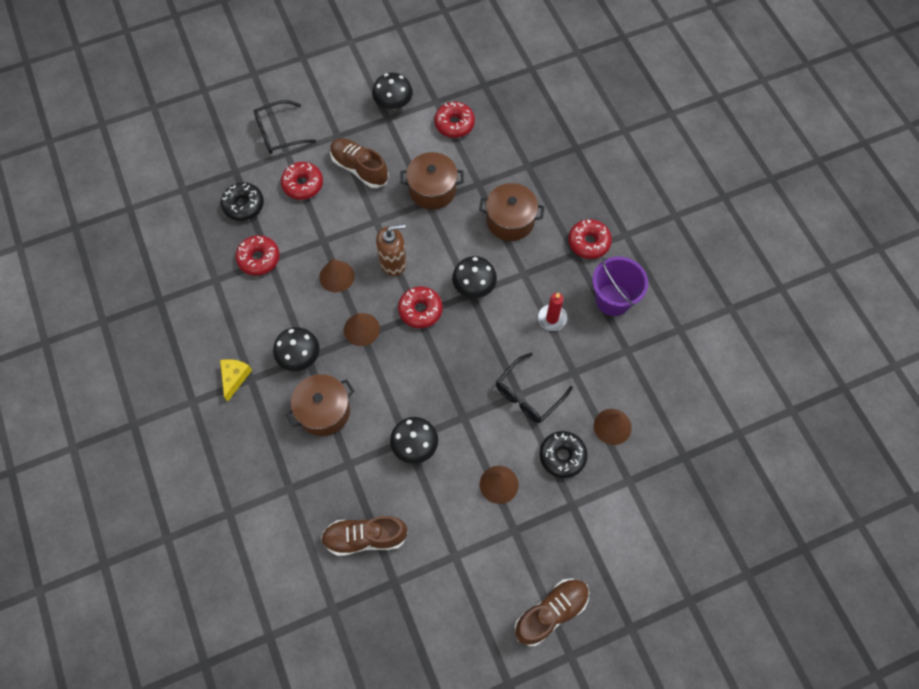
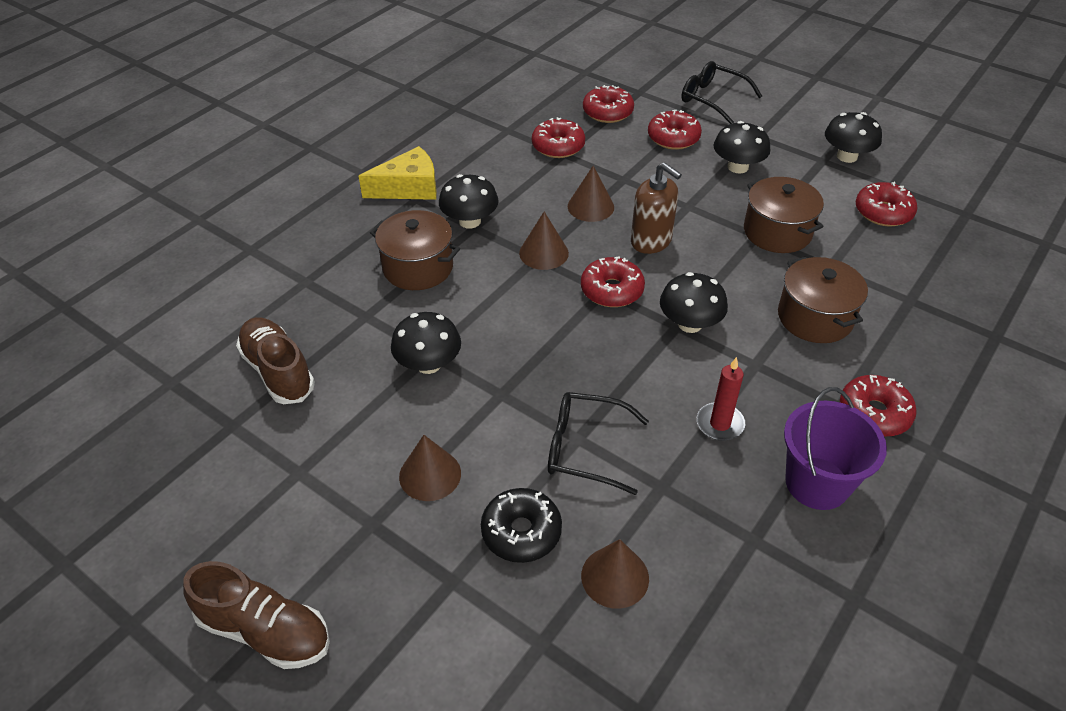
camera: 60 degrees right, 20 degrees down
yellow cheese [220,359,252,402] -> yellow cheese [359,146,437,200], size x1.50
black donut [221,182,264,221] -> red donut [583,85,634,123]
brown shoe [330,138,389,188] -> black mushroom [714,121,770,173]

